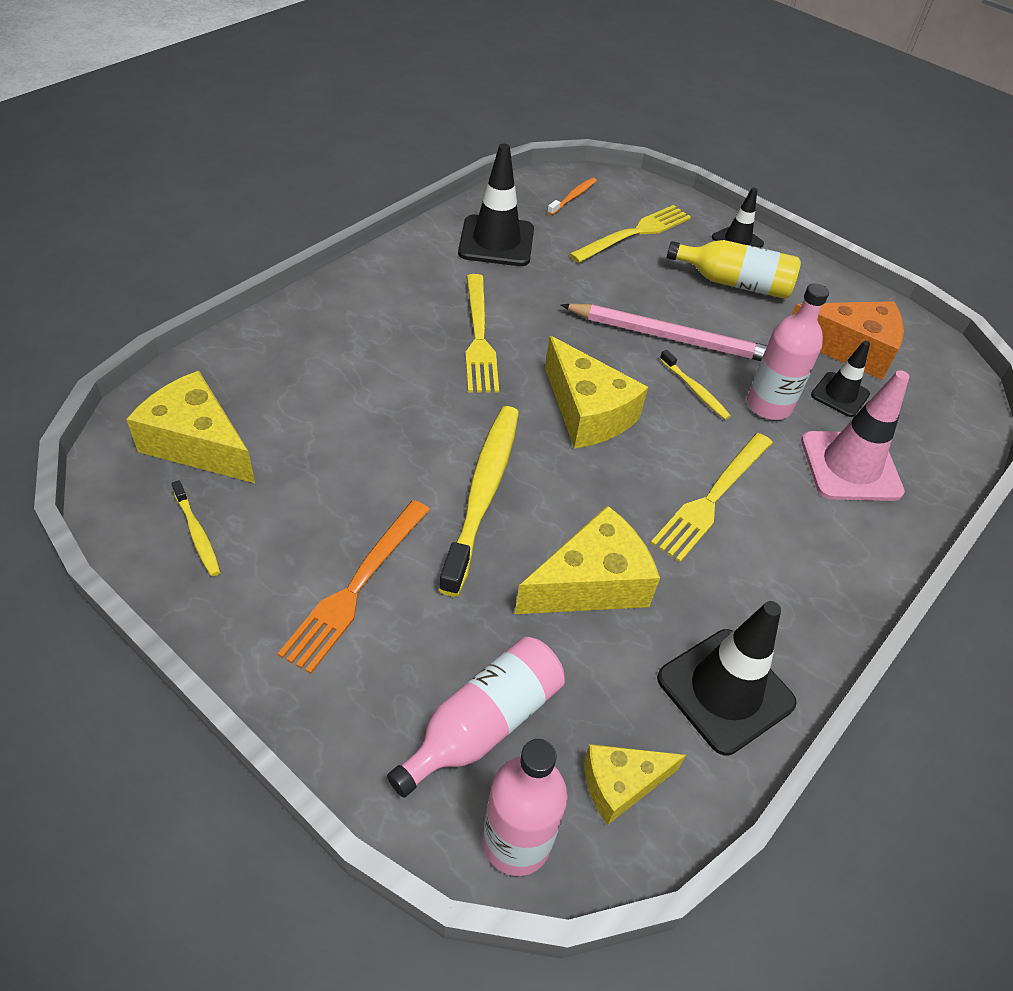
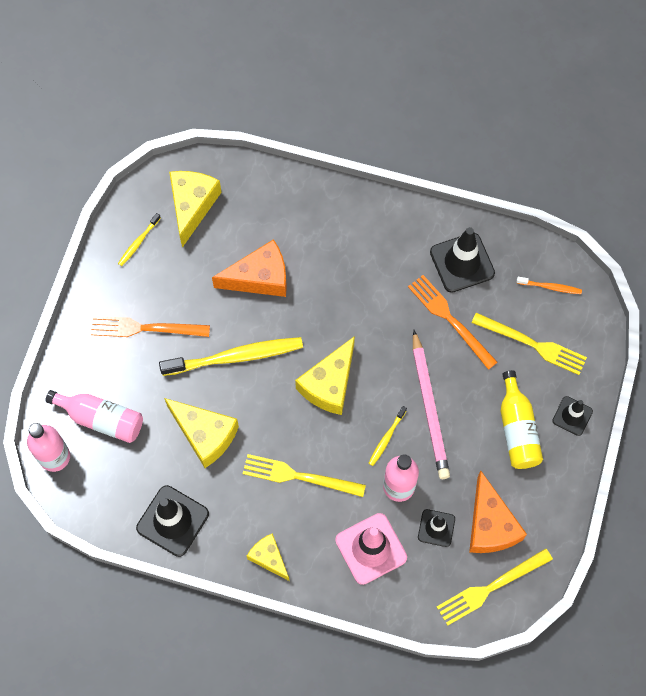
camera: 70 degrees right, 20 degrees up
yellow fork [465,274,499,393] -> yellow fork moved to [437,548,553,626]
yellow cheese [584,744,686,825] -> yellow cheese moved to [247,533,289,581]
none -> orange cheese [212,239,287,297]
none -> orange fork [408,275,498,370]

